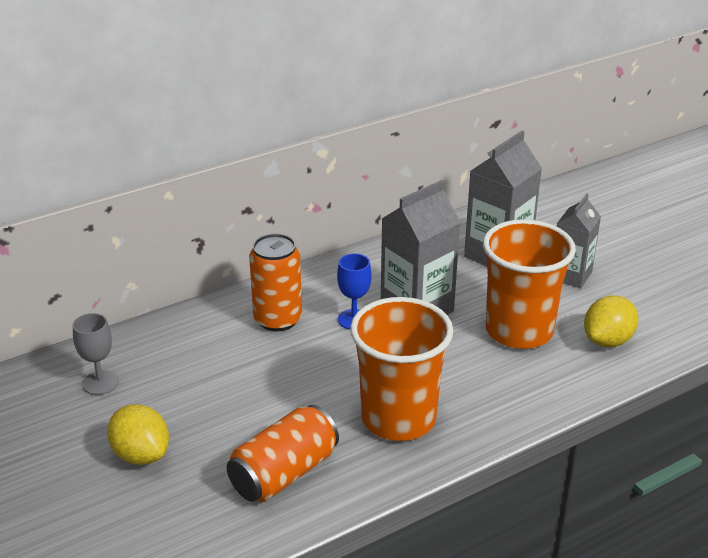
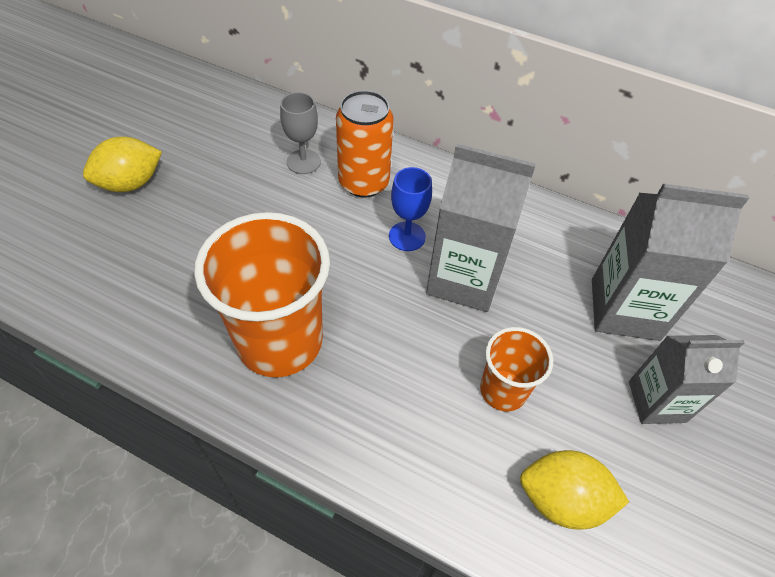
camera: 55 degrees right, 20 degrees up
grey goblet [73,313,119,395] -> grey goblet moved to [280,92,321,174]
yellow lemon [107,404,169,465] -> yellow lemon turned 45 degrees clockwise [83,137,162,192]
orange can [226,405,339,502] -> none
orange cup [483,219,576,349] -> orange cup [480,327,553,411], size x0.54

